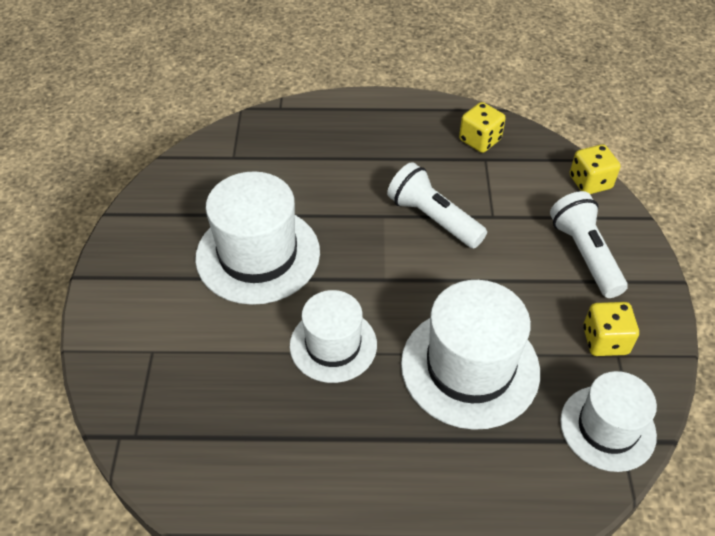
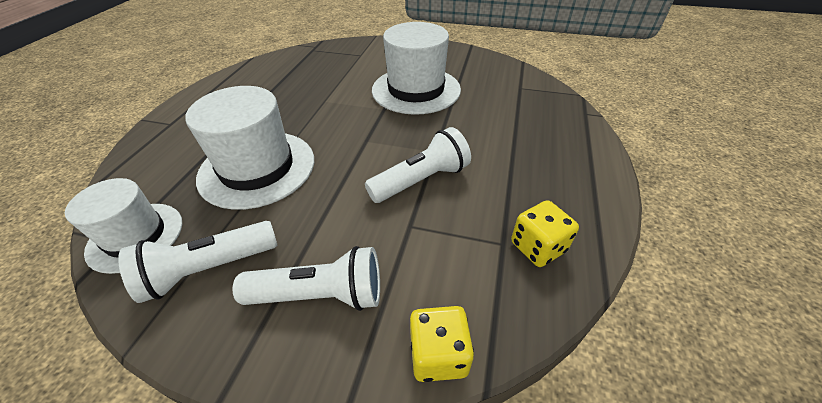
camera: 105 degrees right, 5 degrees down
white hat [290,290,377,383] -> none
yellow dice [583,302,639,356] -> white flashlight [118,221,277,303]

